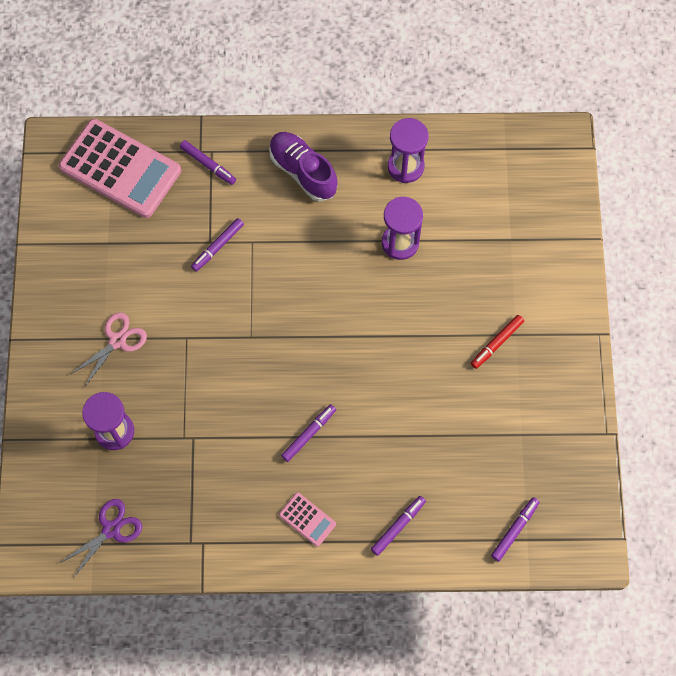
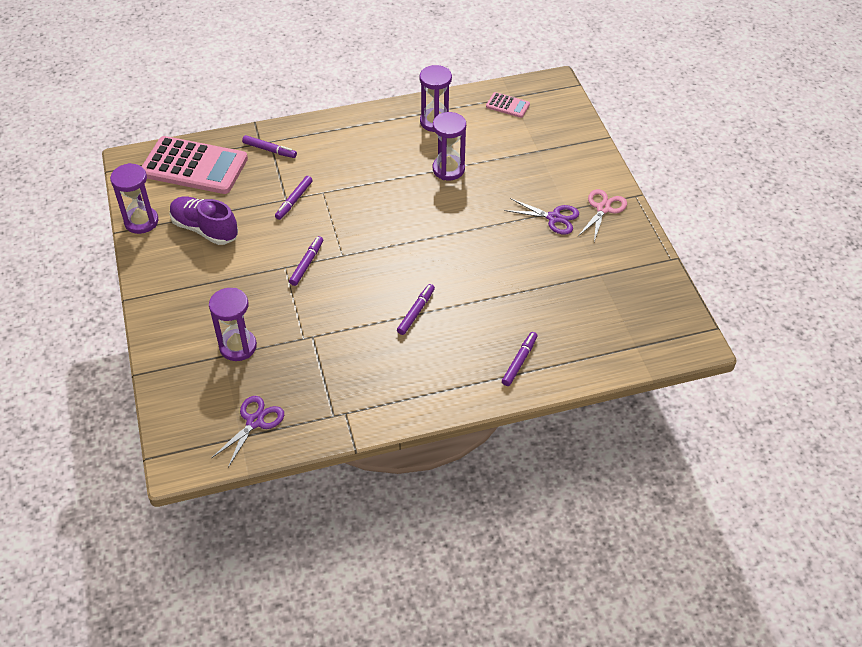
camera: 15 degrees left, 20 degrees down
pink scissors [71,312,147,388] -> pink scissors moved to [577,189,627,242]
purple shoe [269,132,338,201] -> purple shoe moved to [170,197,238,245]
pink calculator [279,493,336,547] -> pink calculator moved to [486,92,530,118]
red marker [471,315,524,369] -> purple scissors [505,198,579,235]
purple marker [491,497,540,562] -> purple marker moved to [289,236,323,286]
none -> purple hourglass [110,163,158,234]

